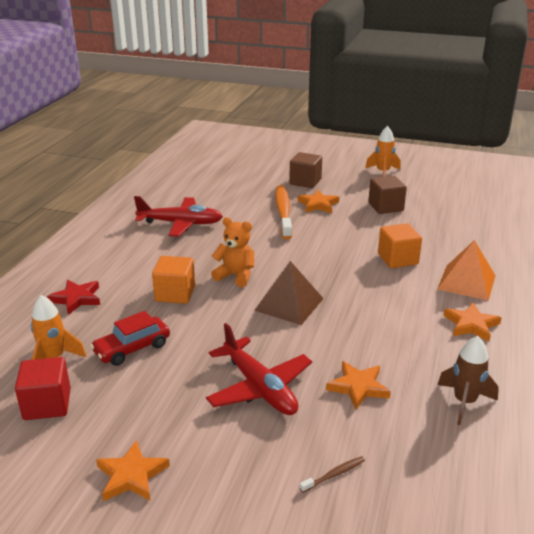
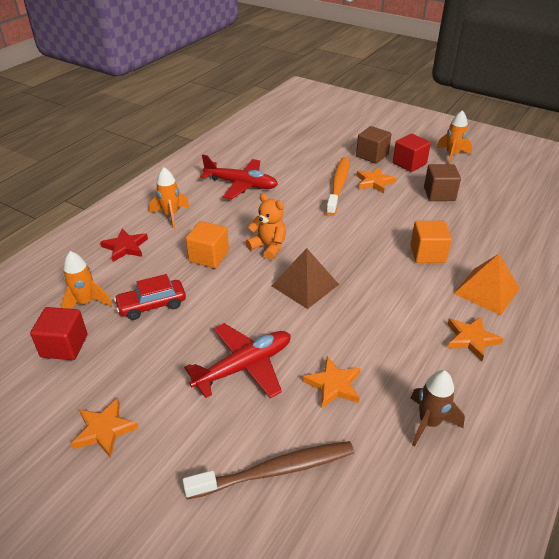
camera: 15 degrees right, 10 degrees up
red plane [206,323,312,415] -> red plane turned 105 degrees counterclockwise [184,323,291,398]
brown toothbrush [300,456,365,493] -> brown toothbrush [182,441,354,499], size x2.42
none -> orange rocket [150,167,190,229]
none -> red cube [393,134,431,172]

